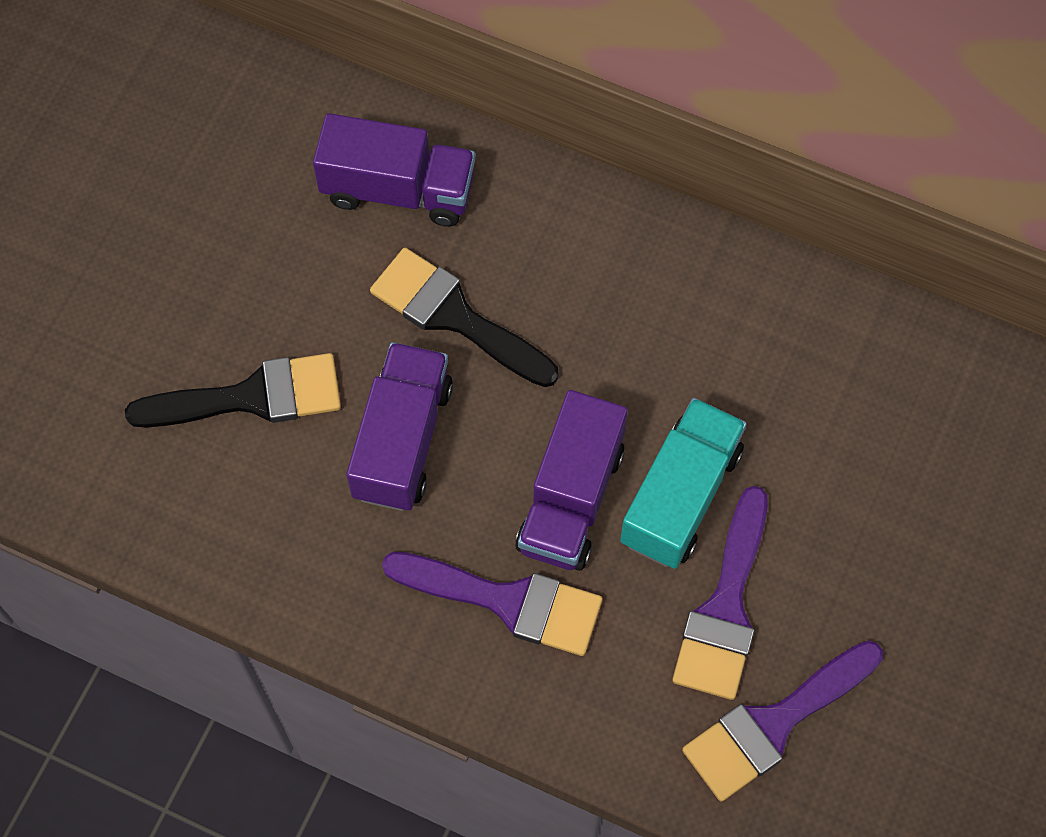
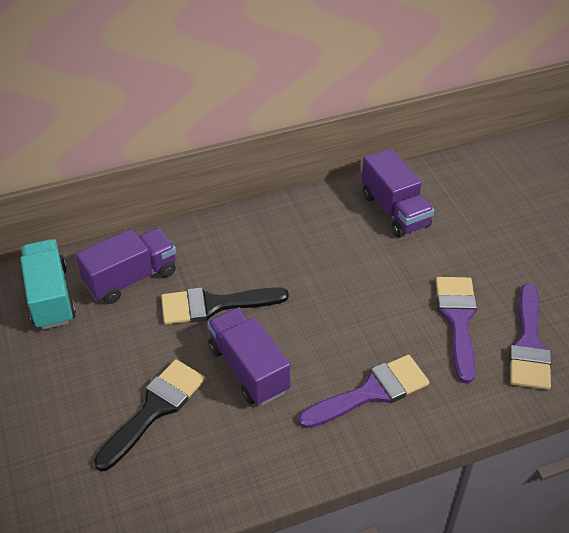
camera: 45 degrees left, 20 degrees down
purple truck [515,390,628,571] -> purple truck moved to [361,148,434,238]
turquoise truck [620,398,747,569] -> turquoise truck moved to [20,239,76,330]
purple brush [672,486,768,700] -> purple brush turned 150 degrees counterclockwise [436,277,477,383]

